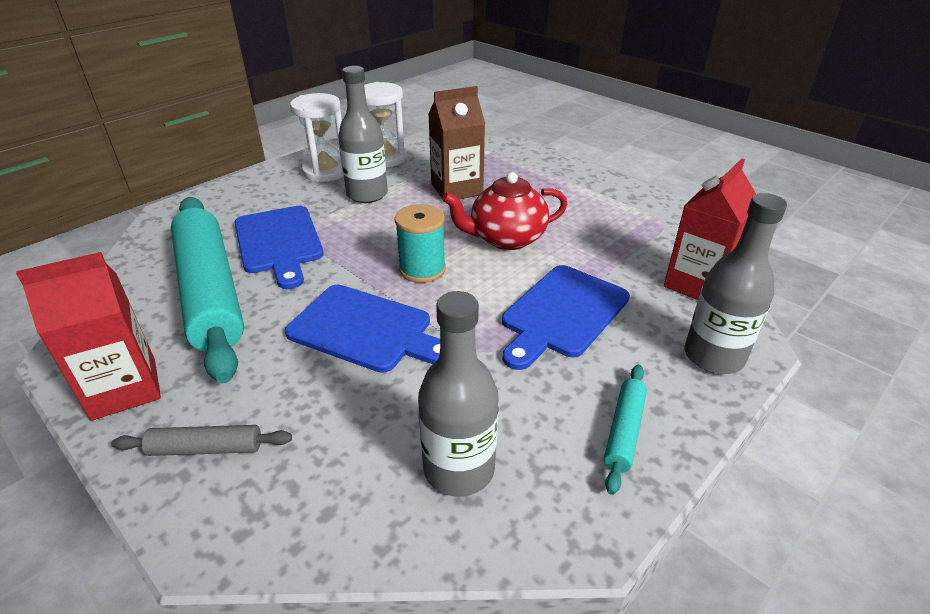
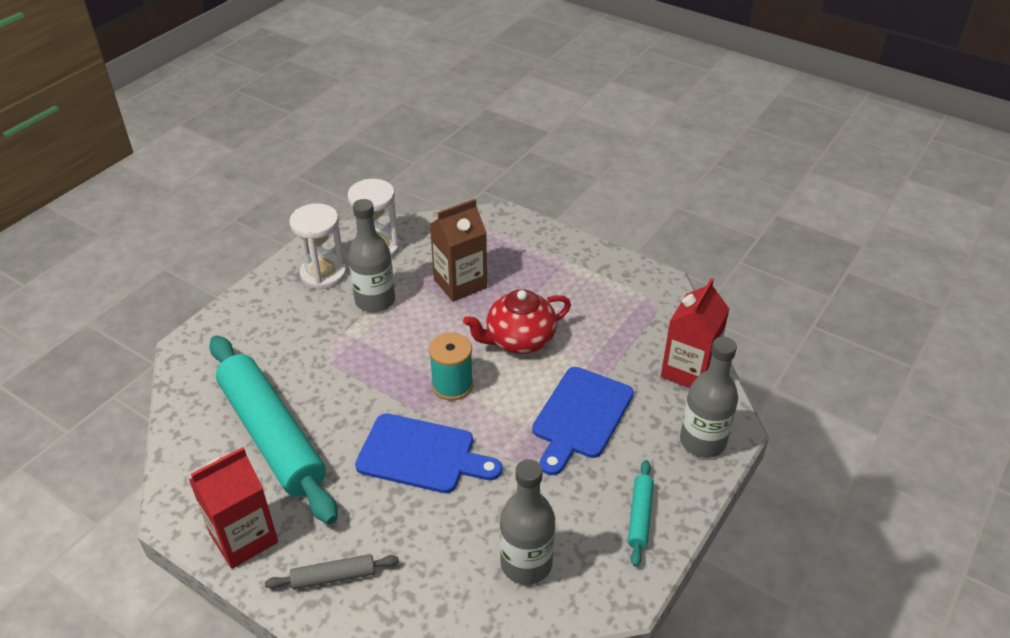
camera: 10 degrees left, 5 degrees up
blue cutting board [234,206,324,289] -> none

